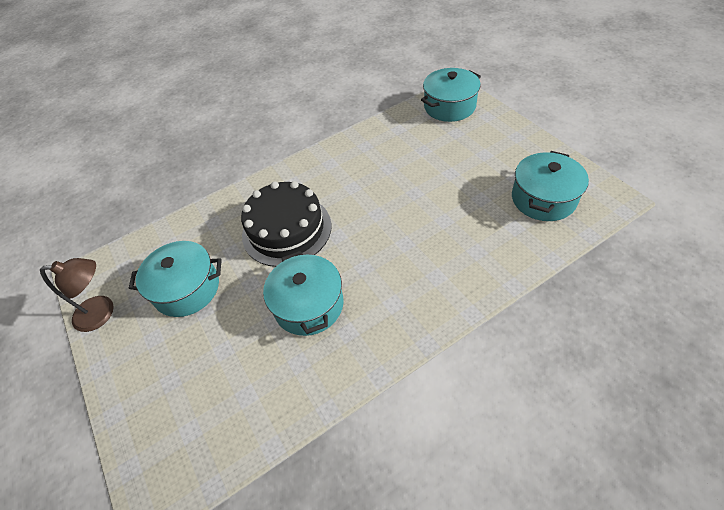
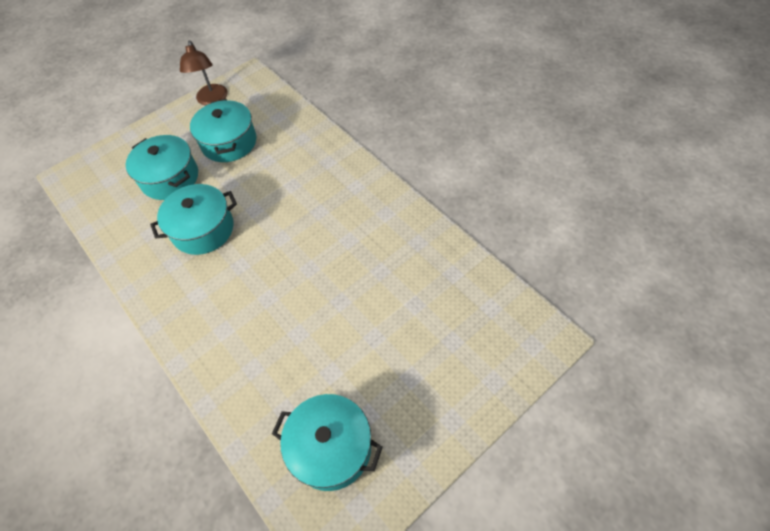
camera: 80 degrees right, 5 degrees up
black cake [241,181,332,267] -> none
turquoise pot [421,68,481,122] -> turquoise pot moved to [126,135,198,200]

